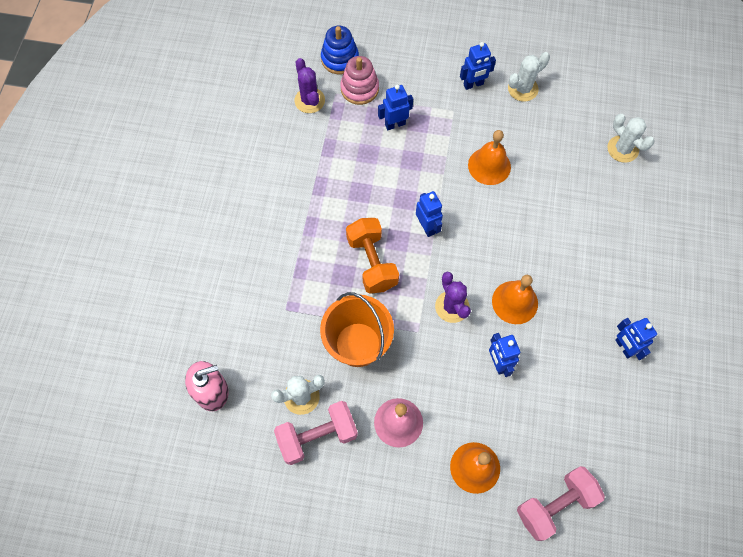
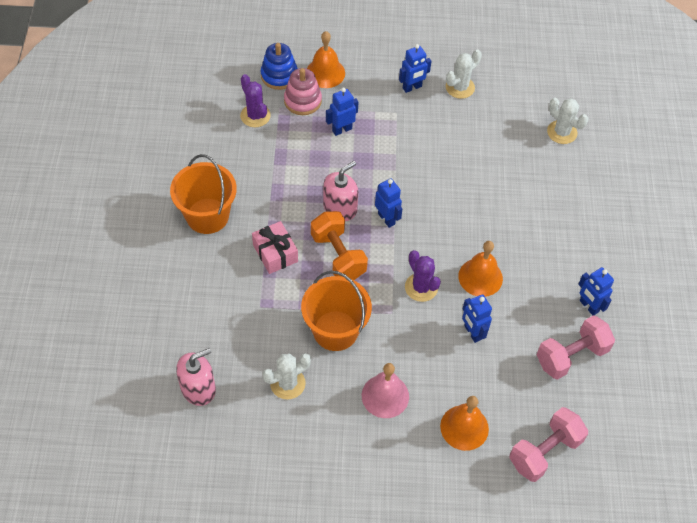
camera: 10 degrees left, 10 degrees down
pink dumbbell [274,401,358,465] -> pink dumbbell moved to [537,315,615,380]
orange bell [468,130,511,185] -> orange bell moved to [307,31,345,88]
none -> orange bucket [170,154,237,234]
none -> pink gift [252,221,298,274]
none -> pink soap dispenser [323,161,358,221]

